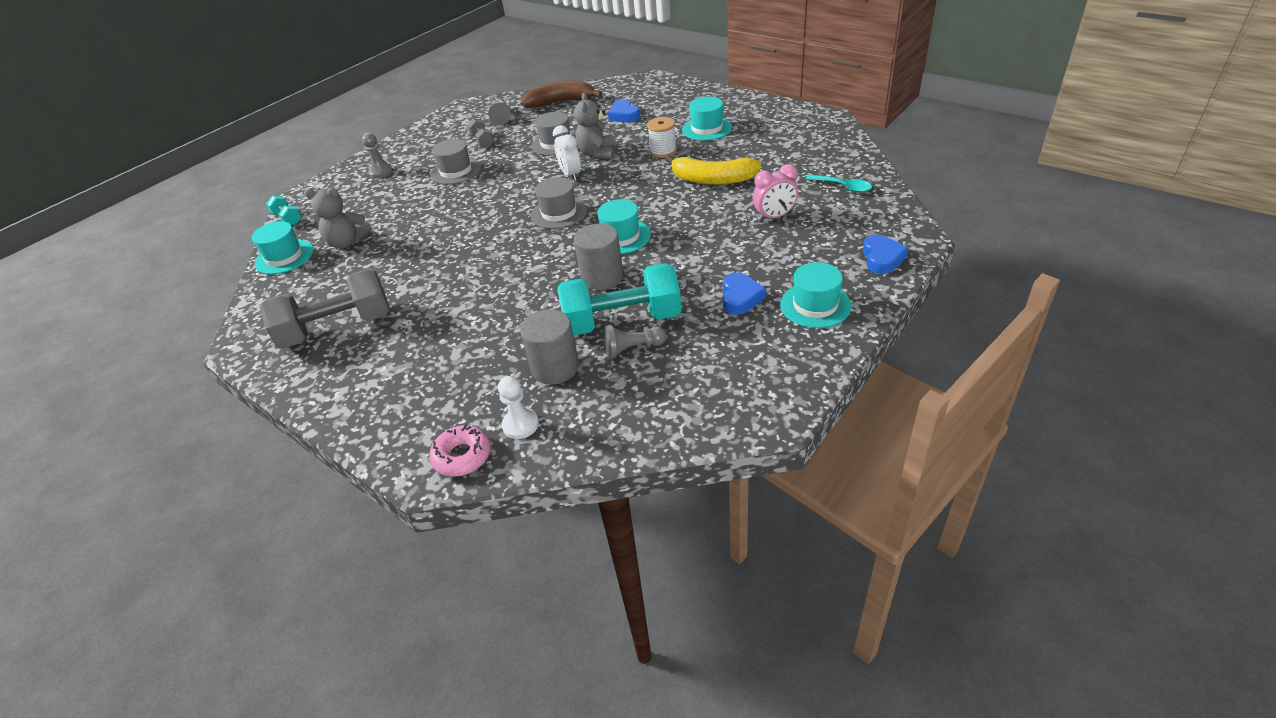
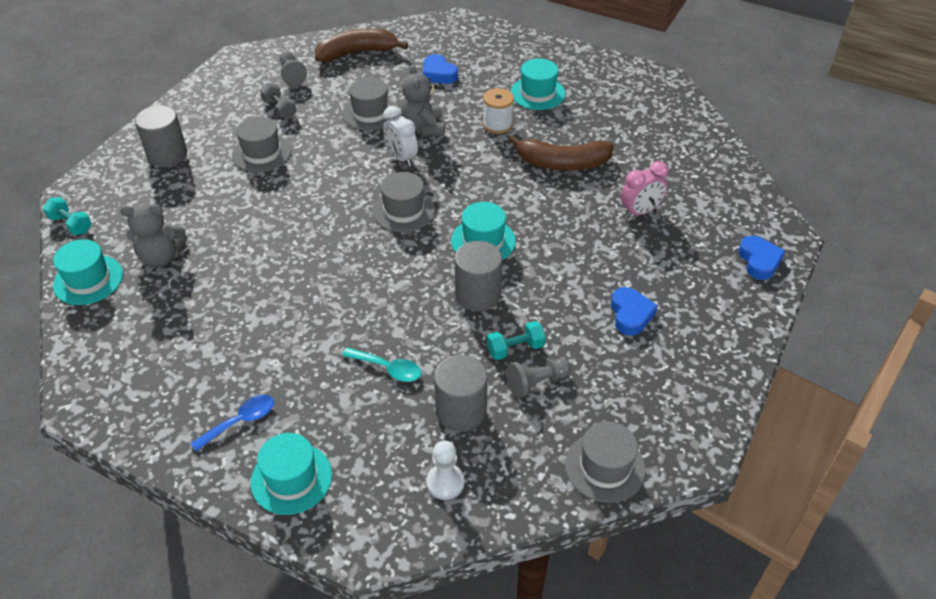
camera: 15 degrees left, 5 degrees up
grey dumbbell [259,268,390,349] -> none
grey pawn [362,133,393,178] -> grey cylinder [135,105,187,167]
pink donut [429,425,491,477] -> none
turquoise dumbbell [558,263,682,336] -> turquoise dumbbell [487,321,546,360], size x0.45
yellow banana [665,155,761,185] -> brown banana [508,135,614,170]
turquoise hat [780,262,851,328] -> turquoise hat moved to [251,433,332,515]
turquoise spoon [806,175,872,192] -> turquoise spoon moved to [342,347,422,382]
none -> blue spoon [190,395,274,451]
none -> grey hat [565,422,646,503]

